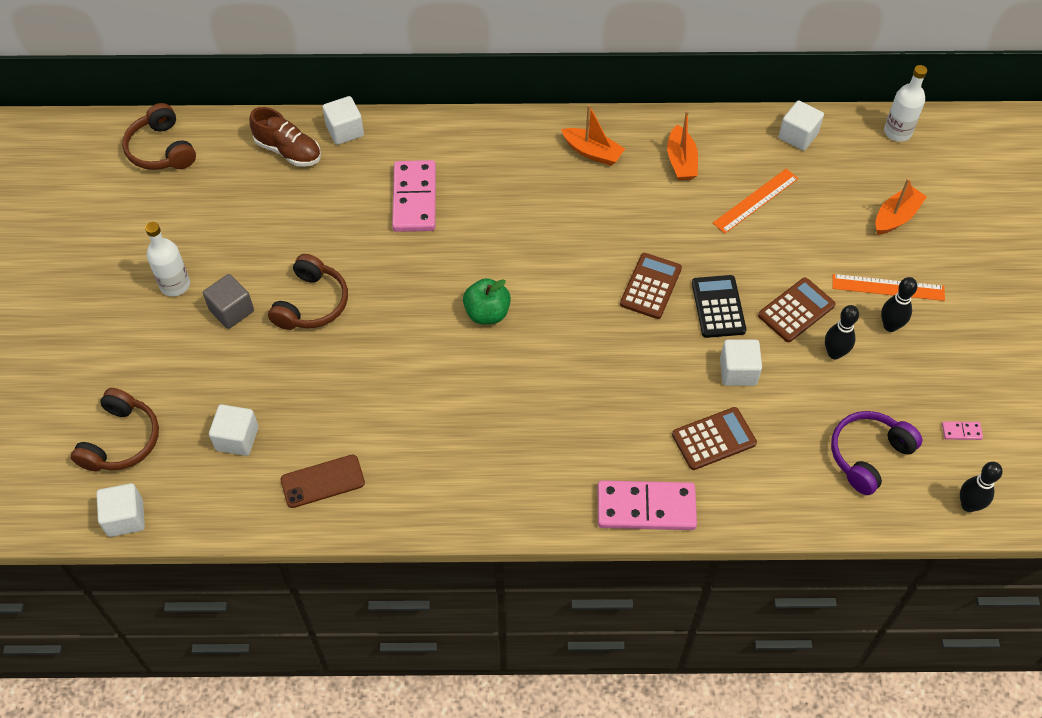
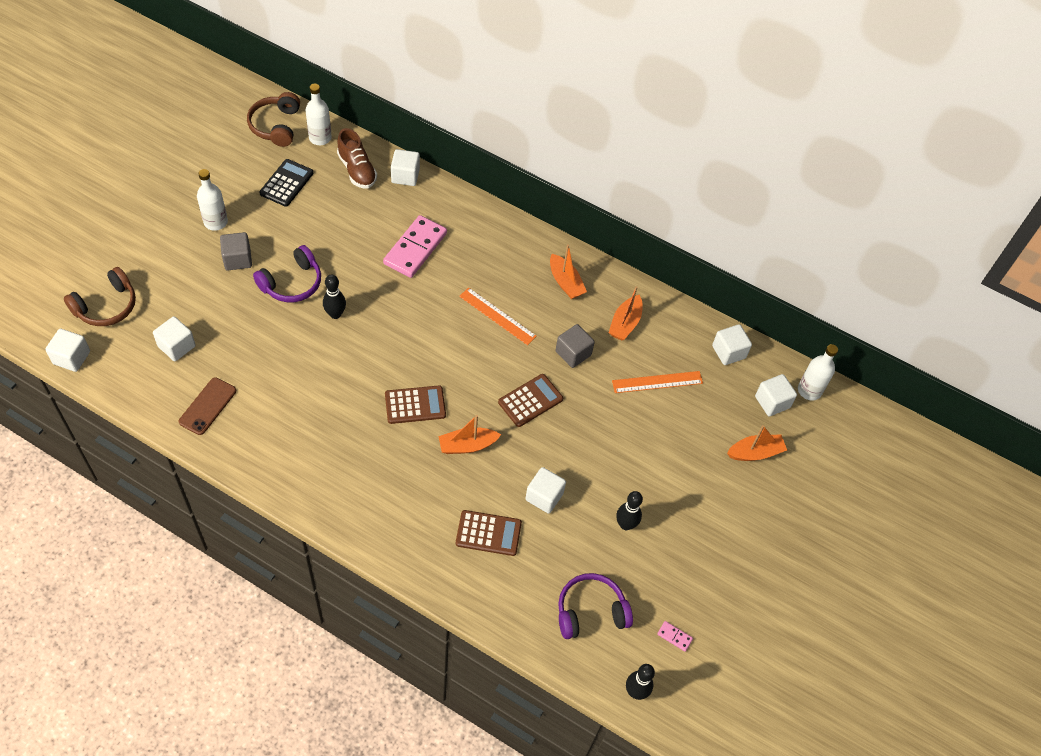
camera: 25 degrees right, 0 degrees up
brown headphones [268,254,348,330] -> purple headphones [253,245,321,302]
brown phone [281,455,365,508] -> brown phone turned 75 degrees counterclockwise [179,377,236,435]
green apple [463,278,511,324] -> none
pink domino [598,480,697,530] -> none
black calculator [692,275,746,338] -> black calculator moved to [259,159,313,207]
brown calculator [758,278,836,342] -> brown calculator moved to [385,385,446,424]
orange ruler [832,274,945,301] -> orange ruler moved to [459,287,536,345]
black bowling pin [881,277,917,332] -> black bowling pin moved to [323,274,346,319]
none -> white bottle [305,84,332,145]
none -> orange boat [438,415,501,454]
none -> grey cube [556,324,595,368]
none -> white cube [755,374,797,416]

